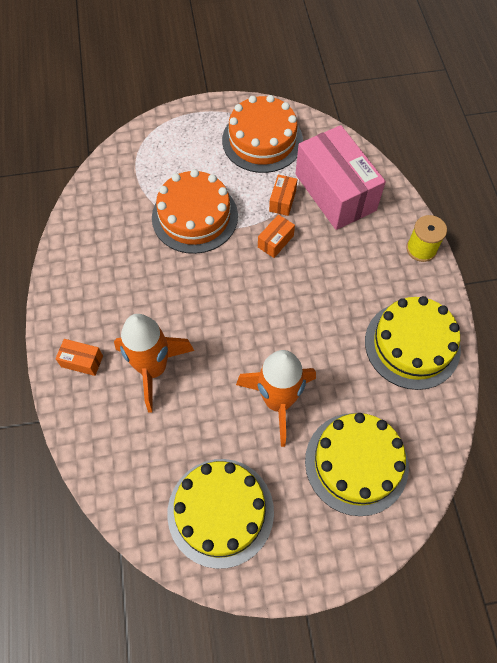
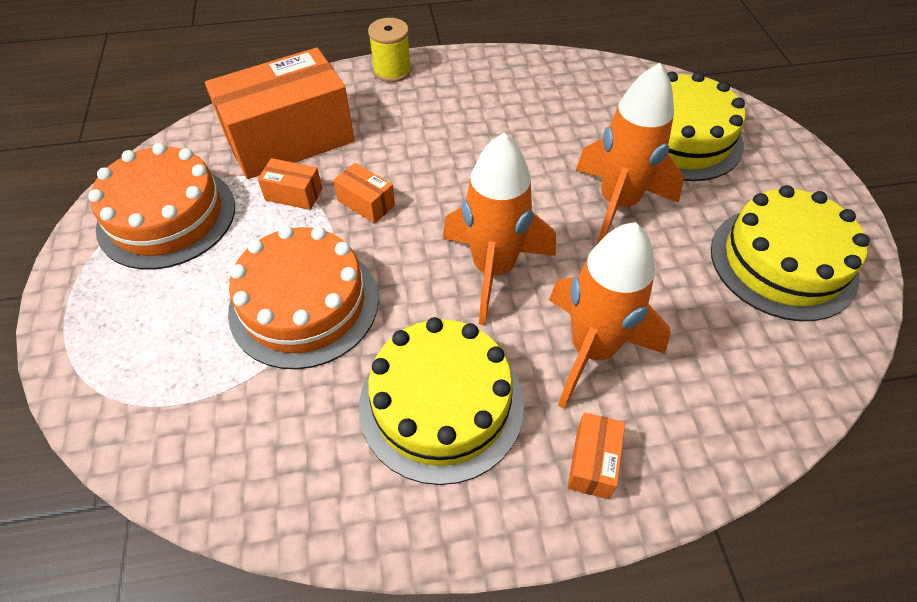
camera: 90 degrees left, 10 degrees down
pink box [295,125,386,230] -> orange box [205,47,355,179]
yellow cake [365,296,461,390] -> yellow cake moved to [359,317,524,485]
none -> orange rocket [443,133,556,325]

